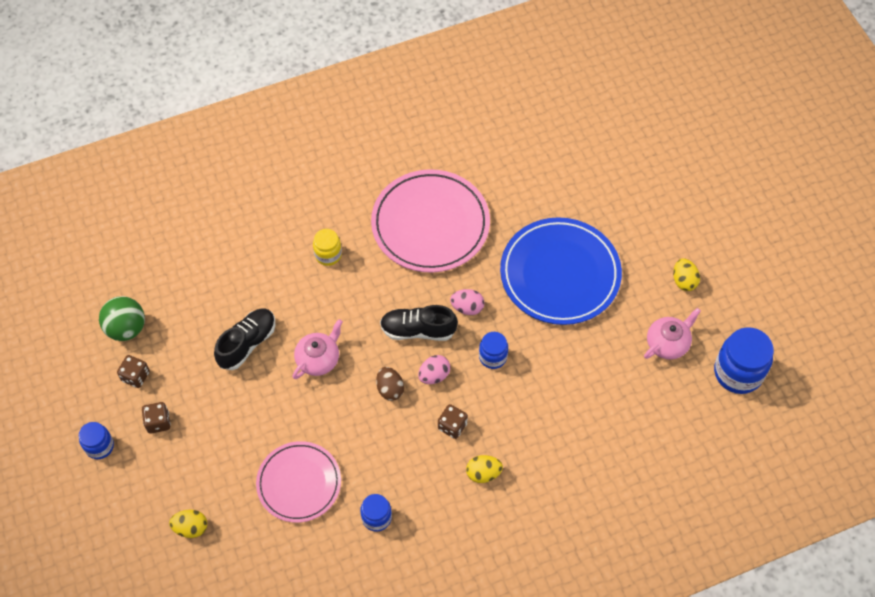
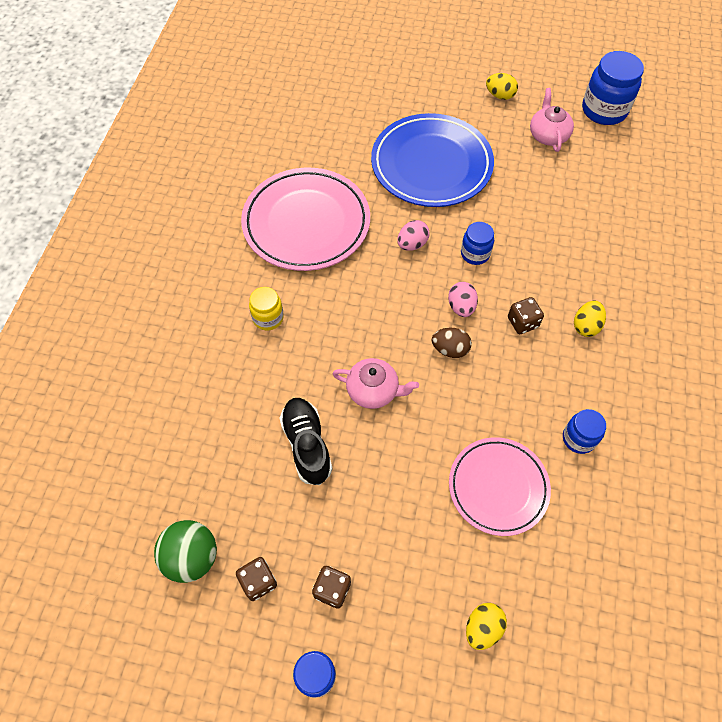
camera: 55 degrees left, 0 degrees up
pink teapot [292,319,343,379] -> pink teapot turned 120 degrees clockwise [333,358,419,409]
black shoe [380,305,458,341] -> none

